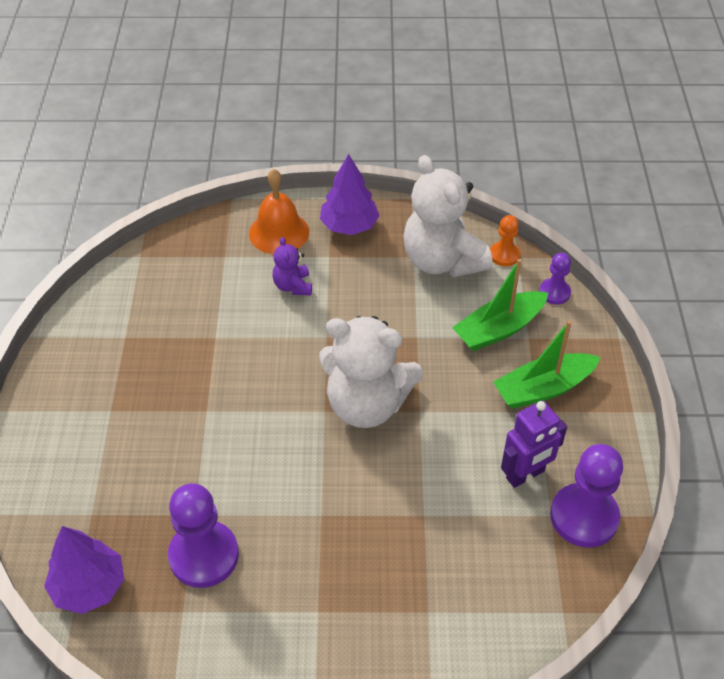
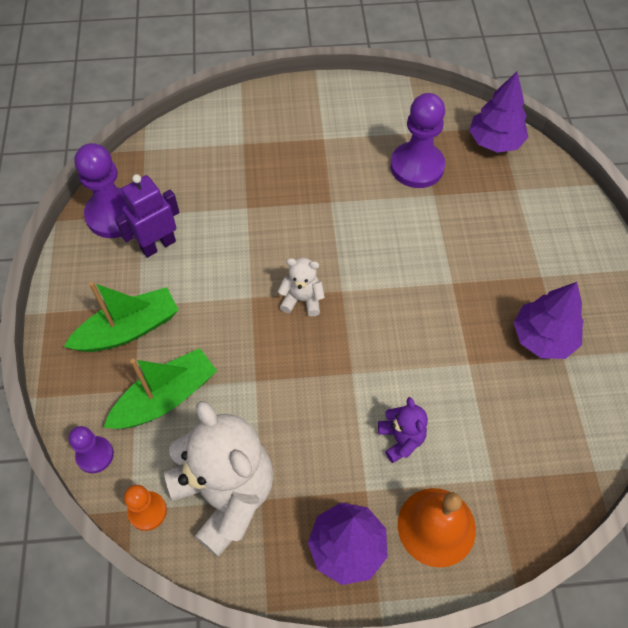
camera: 175 degrees right, 10 degrees up
white teddy bear [319,316,423,428] -> white teddy bear [278,258,325,317], size x0.47
none -> purple tree [513,282,584,359]

